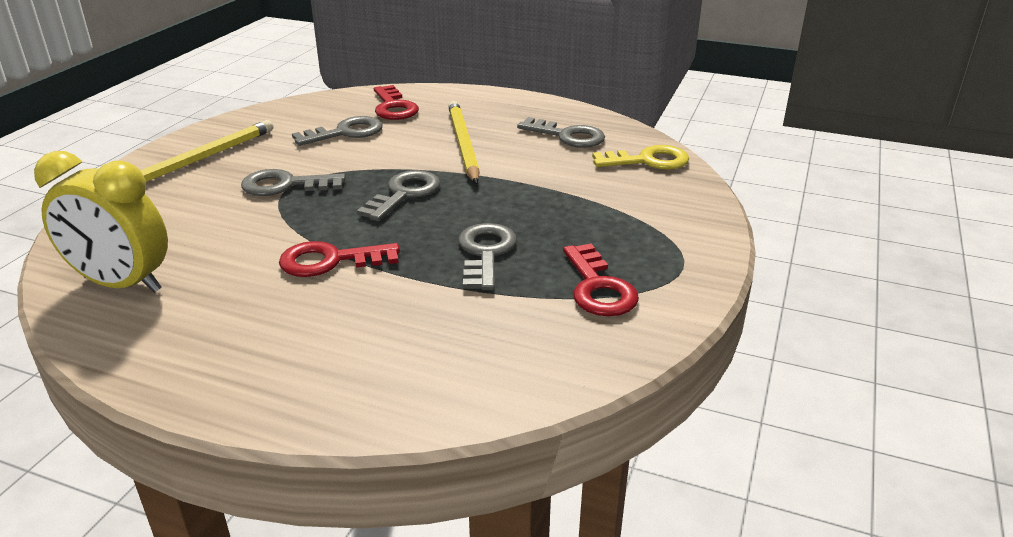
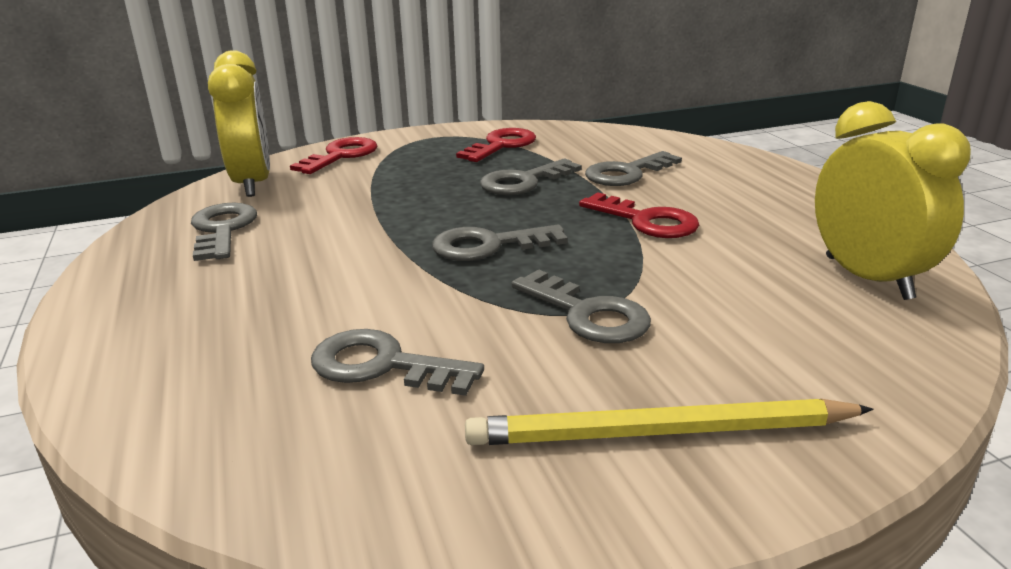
camera: 130 degrees left, 5 degrees down
red key [374,85,419,120] -> red key moved to [290,137,377,174]
yellow pencil [448,101,480,184] -> none
yellow key [592,145,689,170] -> yellow clock [208,50,270,197]
none -> grey key [585,151,682,186]

